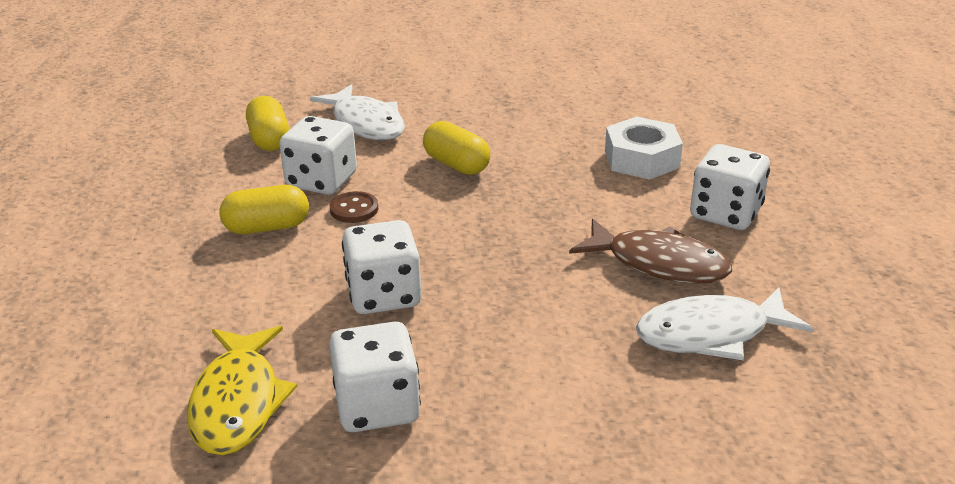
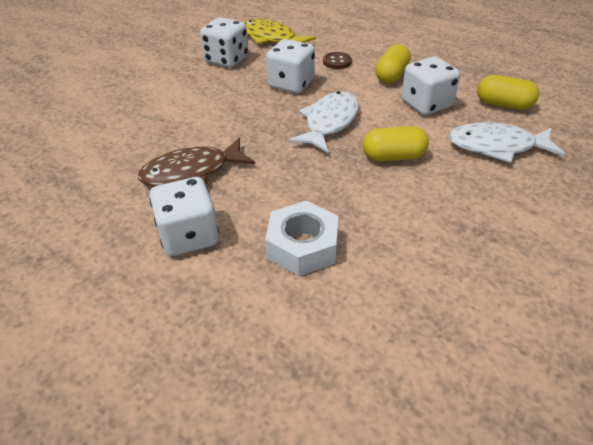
camera: 130 degrees right, 10 degrees up
brown button [330,191,378,223] -> brown button moved to [323,52,352,69]
white fish [636,288,813,360] -> white fish moved to [288,91,359,153]

